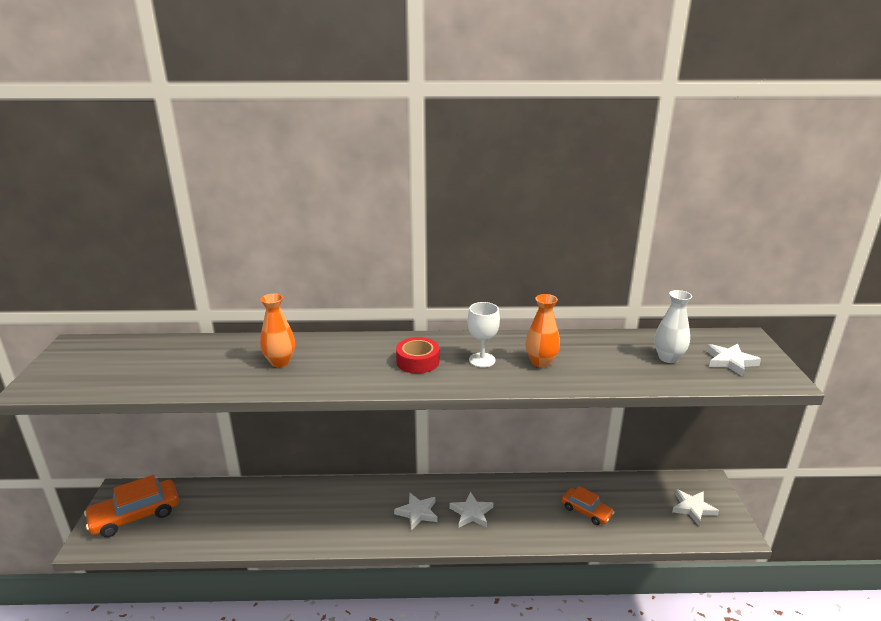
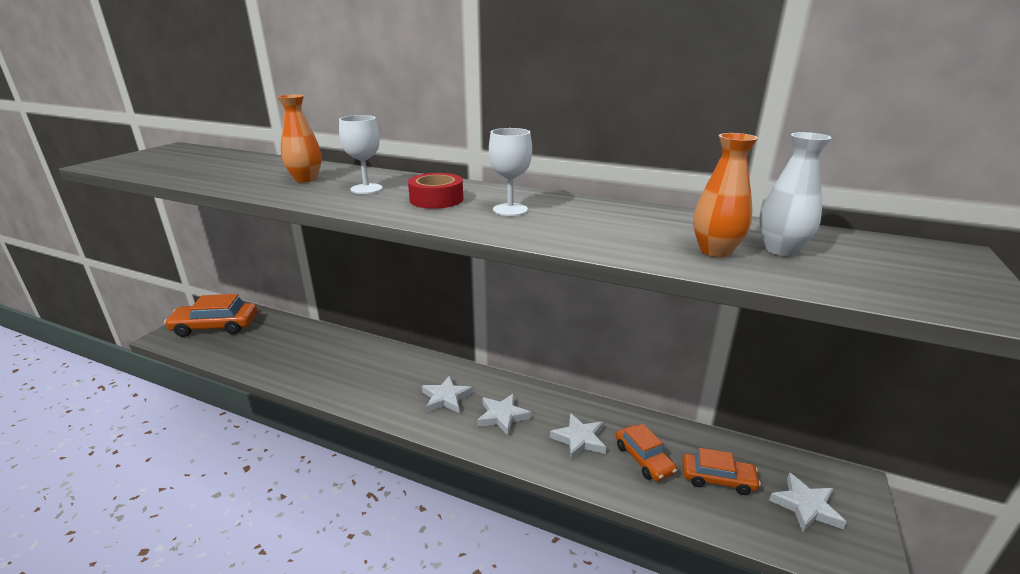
camera: 25 degrees right, 0 degrees up
orange vase [526,294,560,368] -> orange vase moved to [693,133,758,257]
white star [706,344,761,377] -> white star moved to [550,413,606,460]
none -> white goblet [339,115,383,194]
none -> orange car [682,448,761,495]

